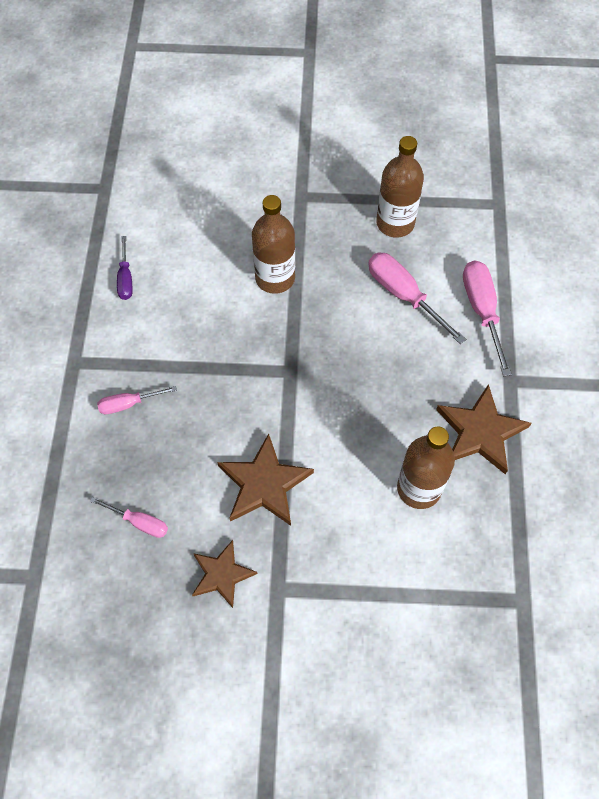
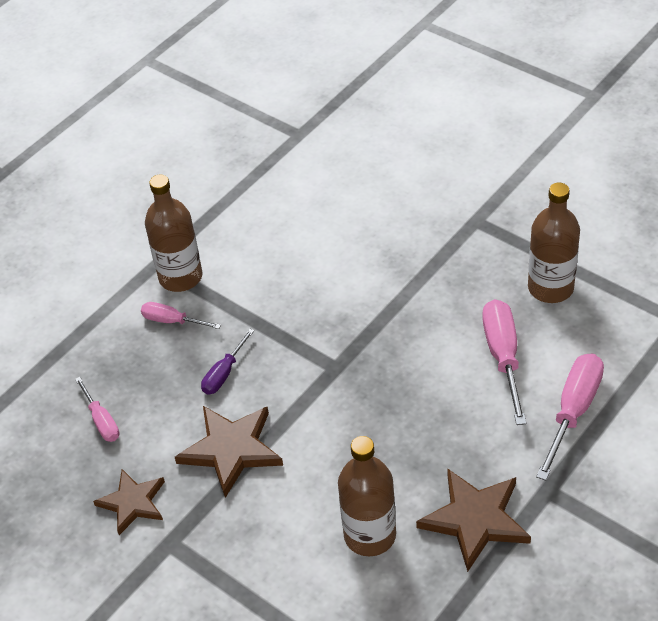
camera: 40 degrees right, 15 degrees down
purple screwdriver [117,236,133,300] -> purple screwdriver moved to [201,329,254,394]
brown bottle [252,195,295,294] -> brown bottle moved to [145,175,202,292]

